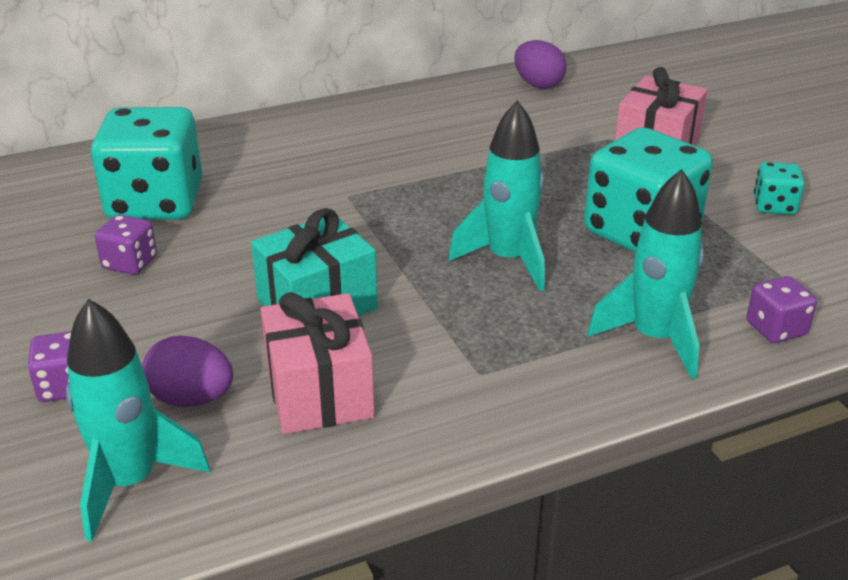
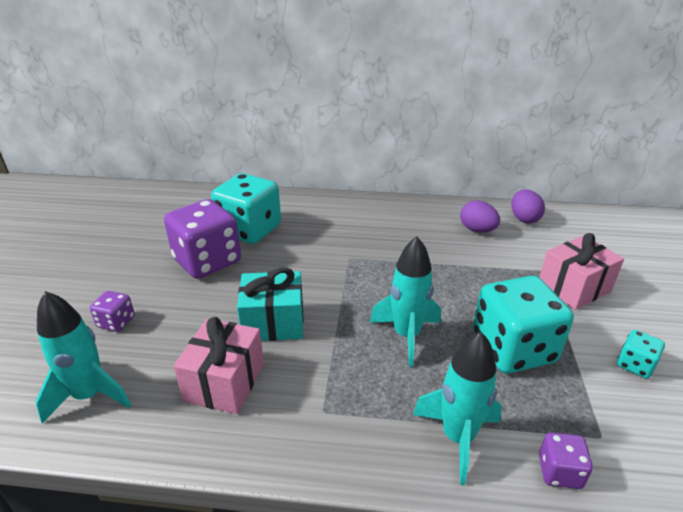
camera: 30 degrees right, 0 degrees up
purple dice [95,215,157,275] -> purple dice [164,199,241,279], size x2.18
purple egg [142,335,233,407] -> purple egg moved to [460,200,500,233]

